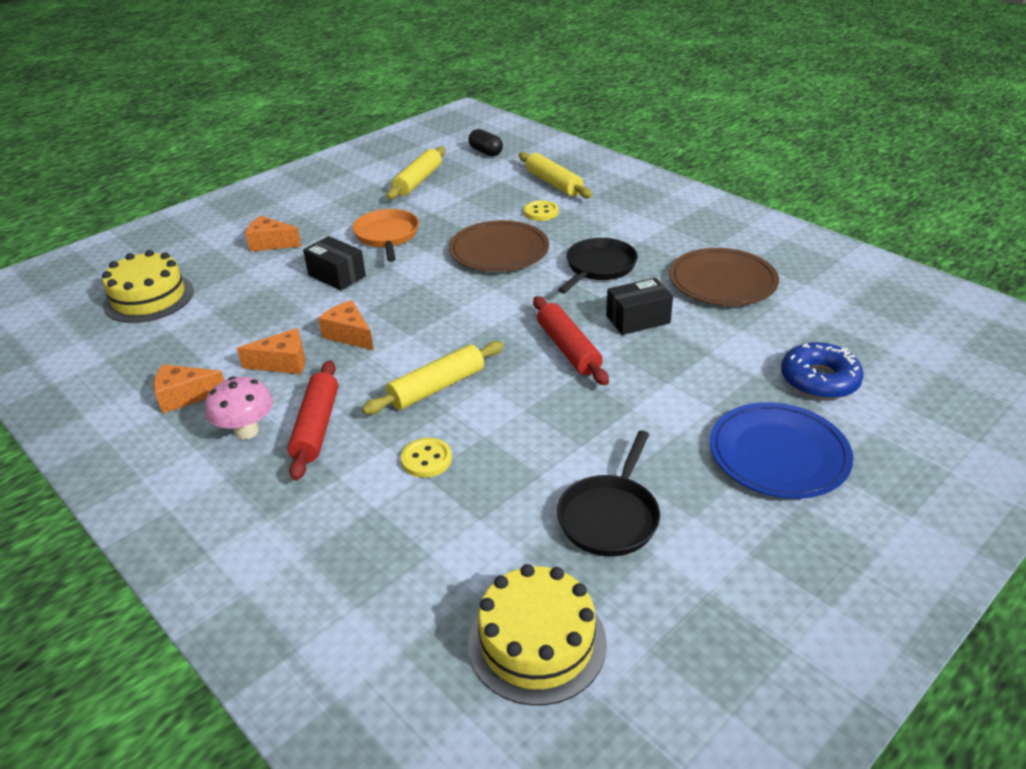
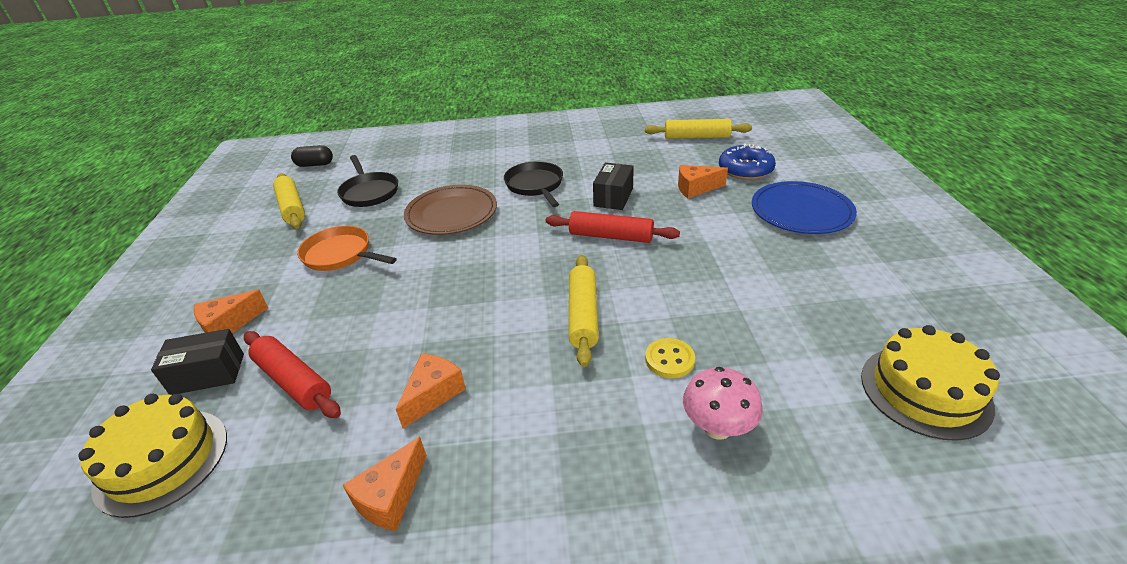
camera: 50 degrees left, 0 degrees up
pink mushroom [205,376,273,440] -> pink mushroom moved to [683,367,763,440]
red rolling pin [287,360,338,481] -> red rolling pin moved to [244,331,341,418]
black box [303,236,366,290] -> black box moved to [151,329,244,395]
orange cheese [318,300,374,350] -> orange cheese moved to [678,165,728,198]
yellow rolling pin [519,152,593,199] -> yellow rolling pin moved to [645,119,752,139]
yellow button [524,200,558,221] -> none
black pan [557,430,660,557] -> black pan moved to [337,155,398,207]
brown plate [669,248,779,306] -> none

